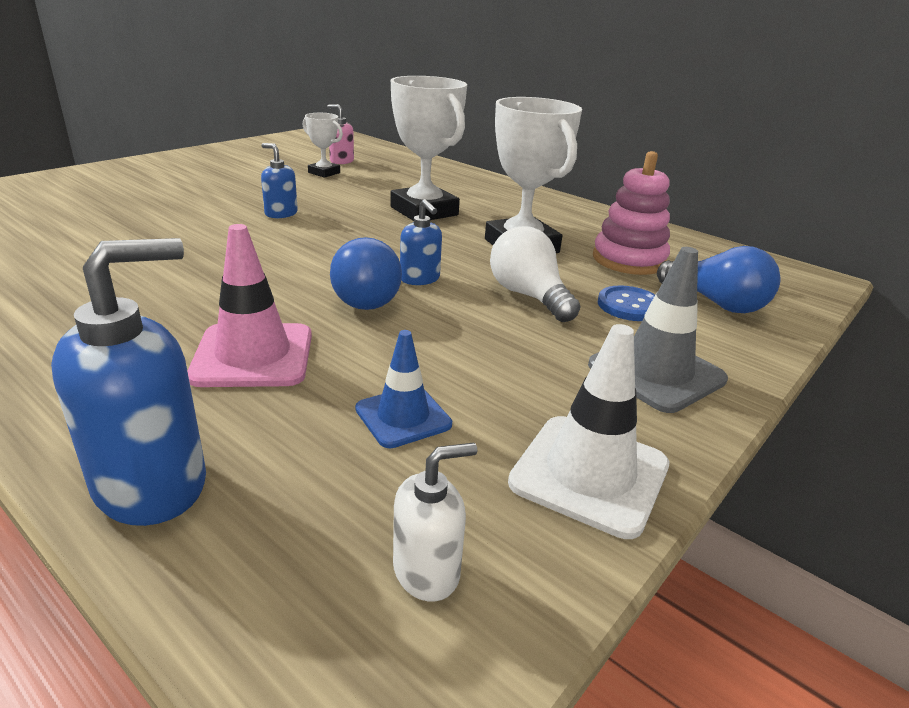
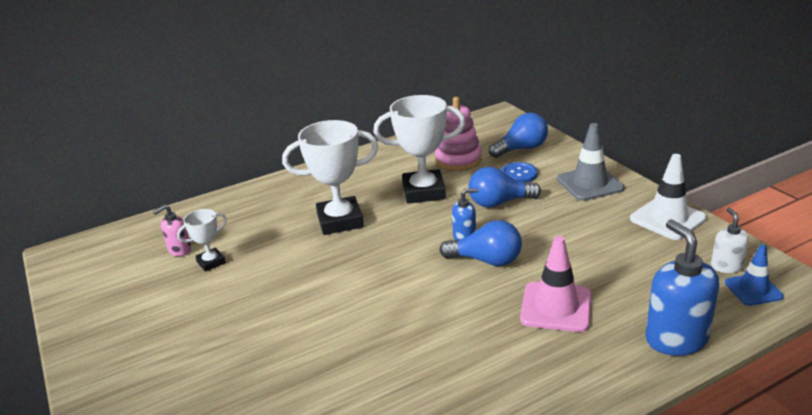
camera: 65 degrees left, 0 degrees up
blue soap dispenser [261,143,298,218] -> none
blue traffic cone [355,330,452,448] -> blue traffic cone moved to [725,245,784,306]
white light bulb [490,226,581,322] -> blue light bulb [468,167,541,208]

